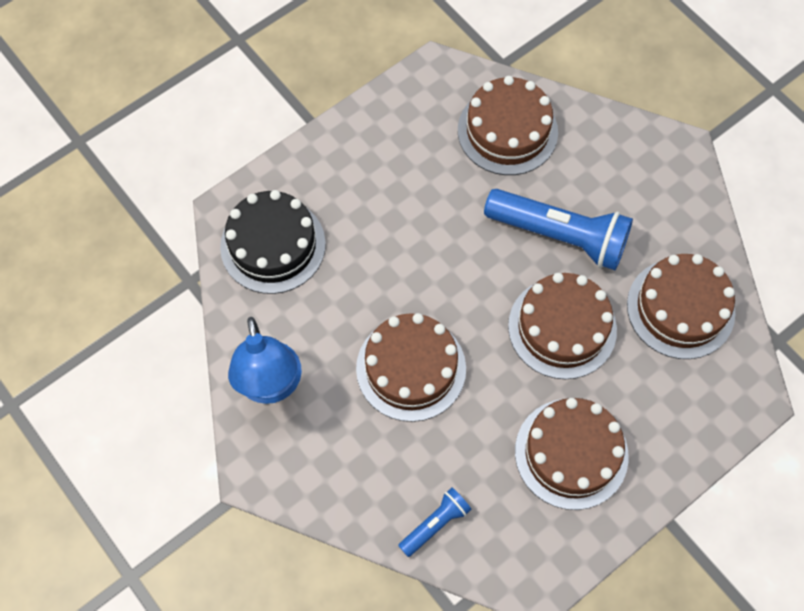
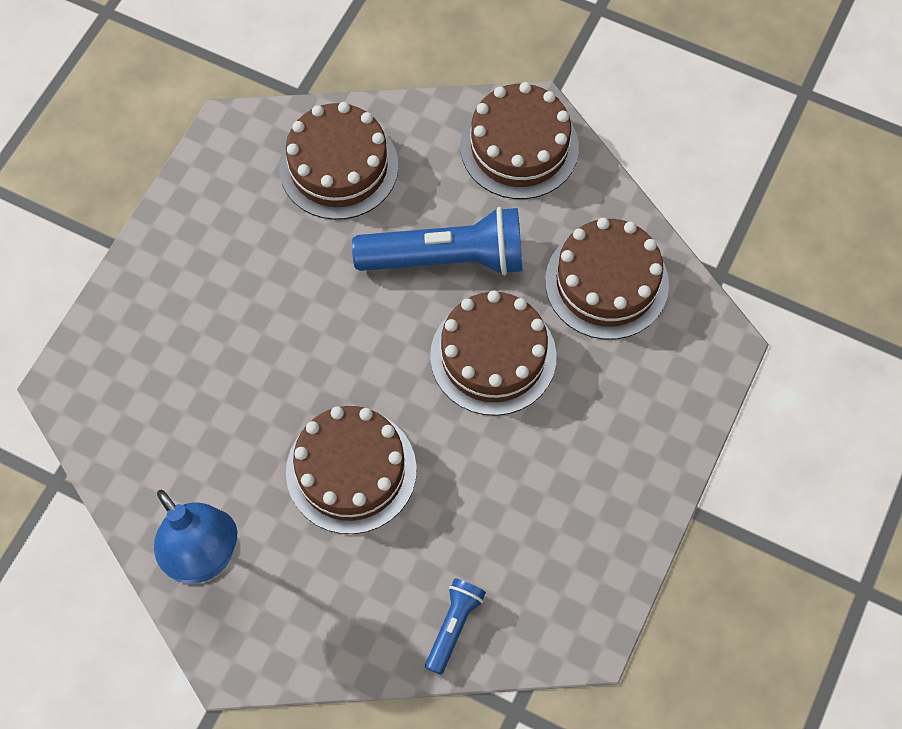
camera: 25 degrees left, 0 degrees up
black cake [220,190,326,294] -> none
brown cake [515,398,629,510] -> brown cake moved to [461,82,579,199]

